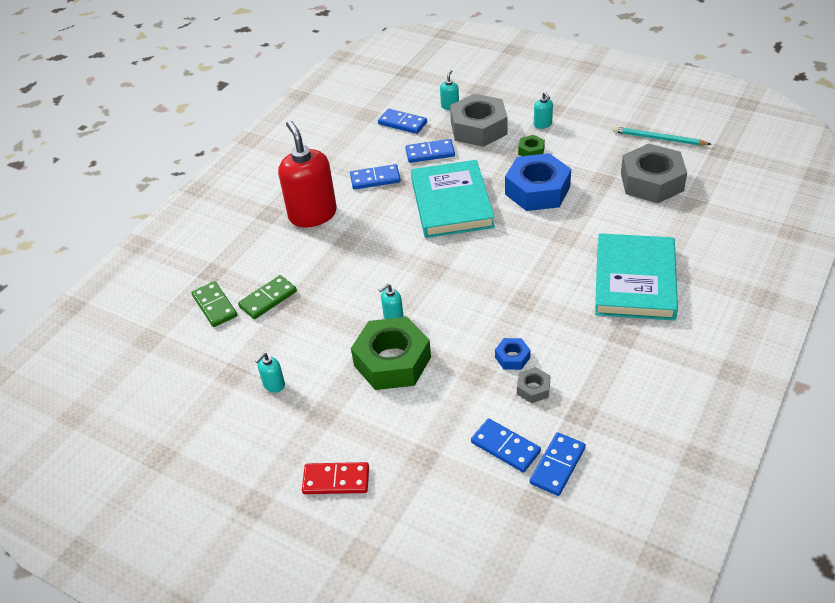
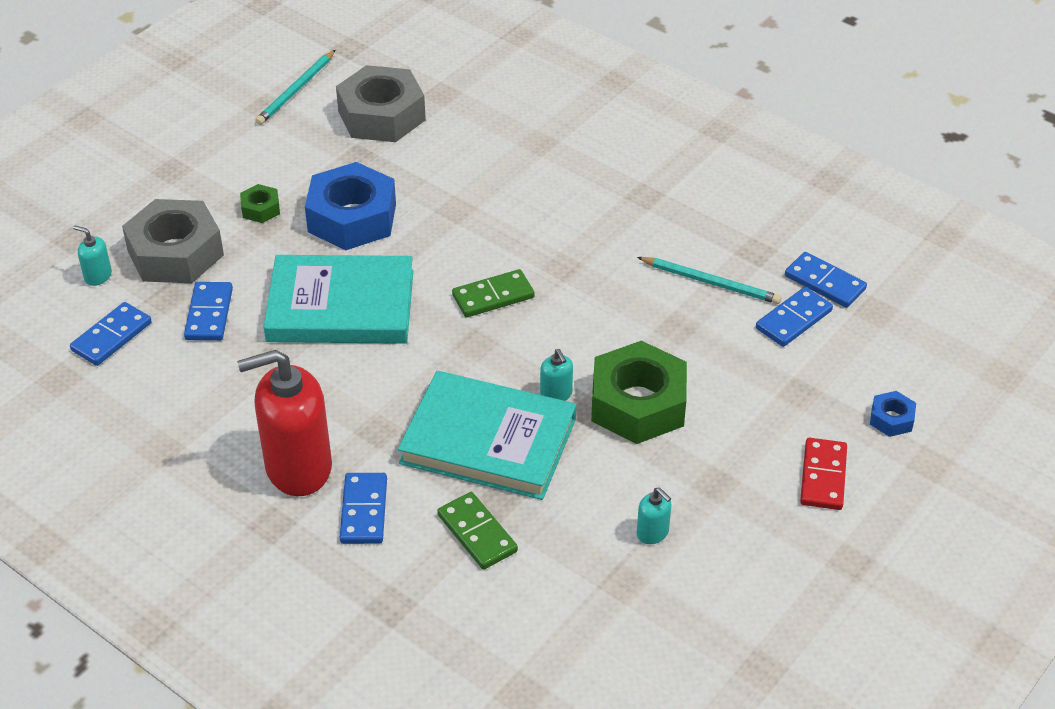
camera: 85 degrees left, 0 degrees up
green domino [191,281,237,327] -> green domino moved to [452,269,535,318]
blue domino [350,164,401,189] -> blue domino moved to [340,473,387,544]
blue nut [495,338,531,370] -> blue nut moved to [870,391,916,437]
grey nut [517,367,551,403] -> turquoise pencil [637,257,782,304]
turquoise soap dispenser [534,92,553,129] -> none
turquoise book [595,233,678,321] -> turquoise book moved to [398,371,576,500]

